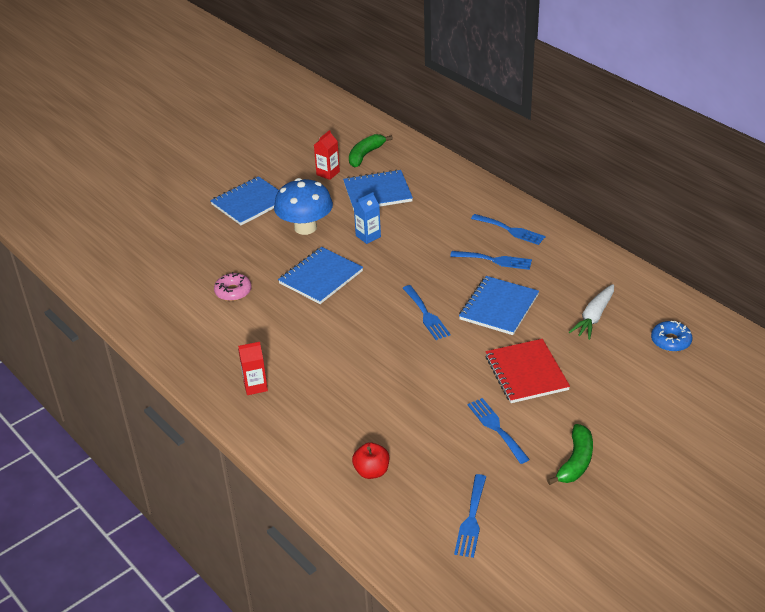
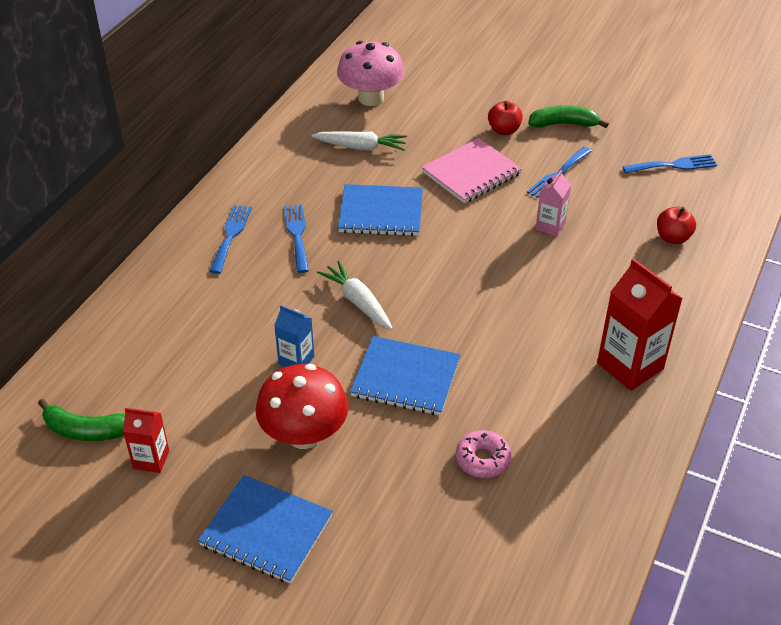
camera: 115 degrees left, 5 degrees up
red carton [238,342,268,395] -> red carton [597,258,683,391], size x1.79
blue mushroom [274,178,333,235] -> red mushroom [255,364,348,449]
blue notebook [343,170,413,210] -> none
blue fork [403,285,451,340] -> none
red notebook [485,339,570,403] -> pink notebook [421,138,522,204]
blue donut [651,321,692,352] -> pink mushroom [337,41,404,106]
none -> white carrot [317,261,393,330]
none -> red apple [488,101,523,135]
none -> pink carton [536,170,571,236]

